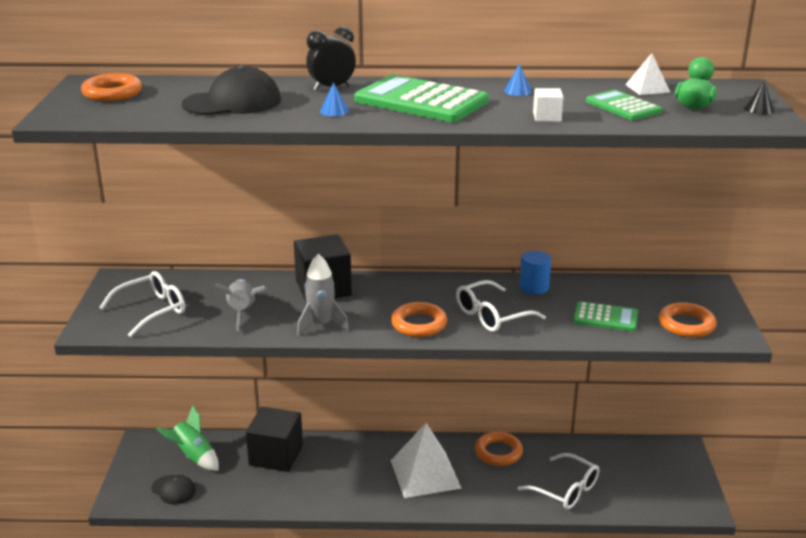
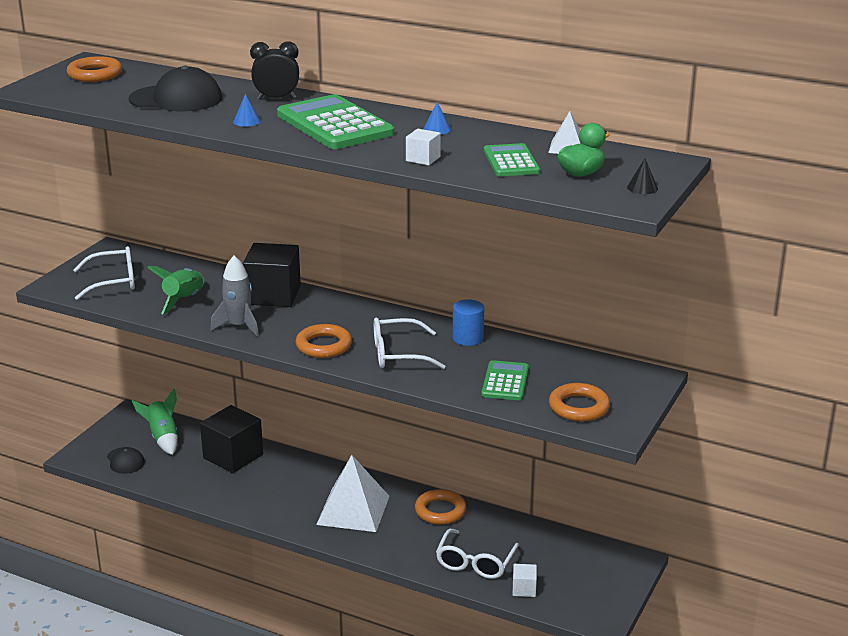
camera: 25 degrees right, 0 degrees up
grey rocket [213,279,266,331] -> green rocket [147,266,204,314]
white glasses [518,453,599,509] -> white glasses turned 45 degrees clockwise [436,529,519,579]
green calculator [573,301,638,332] -> green calculator turned 120 degrees counterclockwise [481,360,529,400]
none -> white cube [513,564,537,597]

